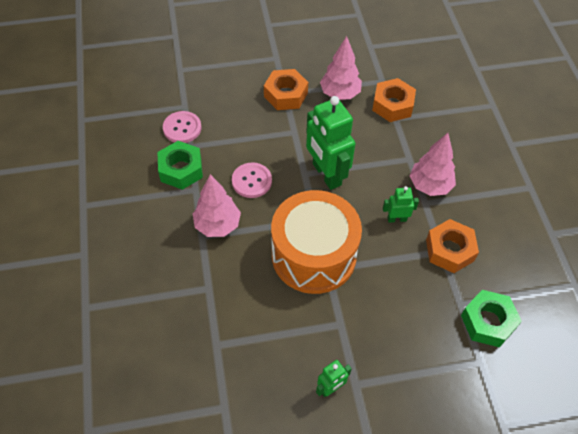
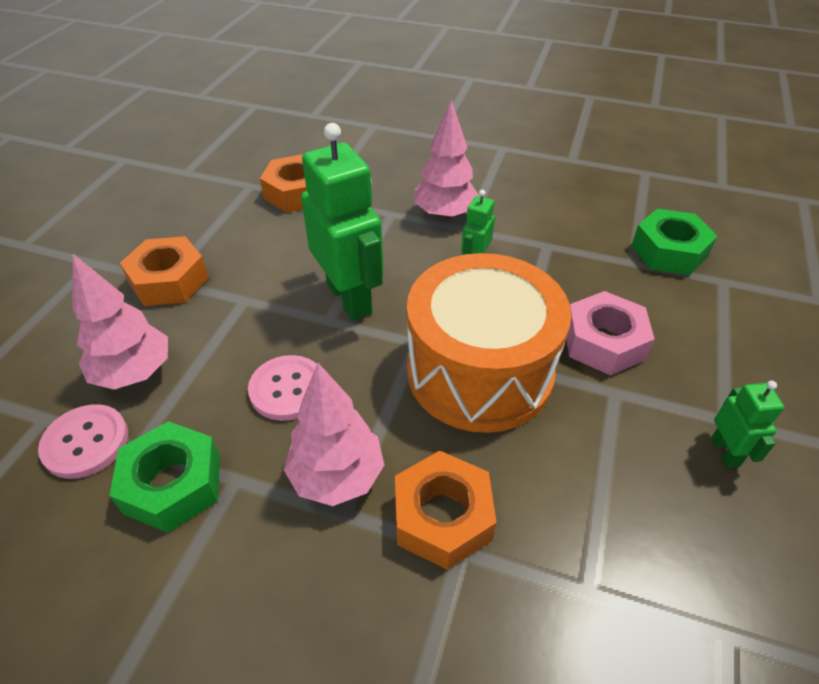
camera: 60 degrees left, 10 degrees down
green robot [306,96,356,190] -> green robot turned 120 degrees counterclockwise [301,123,383,321]
pink tree [320,36,362,100] -> pink tree moved to [72,253,168,390]
orange nut [426,219,479,273] -> orange nut moved to [395,451,497,570]
none -> pink nut [566,291,655,376]

